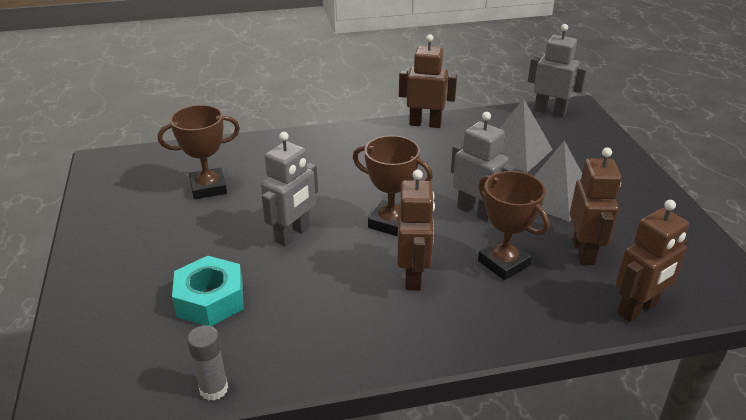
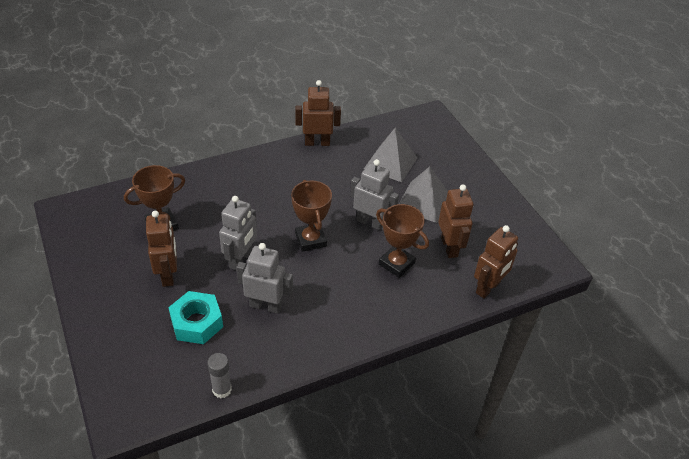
camera: 15 degrees left, 10 degrees up
brown trophy [353,135,433,236] -> brown trophy turned 60 degrees clockwise [291,180,332,252]
brown robot [397,170,435,290] -> brown robot moved to [146,211,177,287]
grey robot [528,24,587,117] -> grey robot moved to [236,243,293,314]

